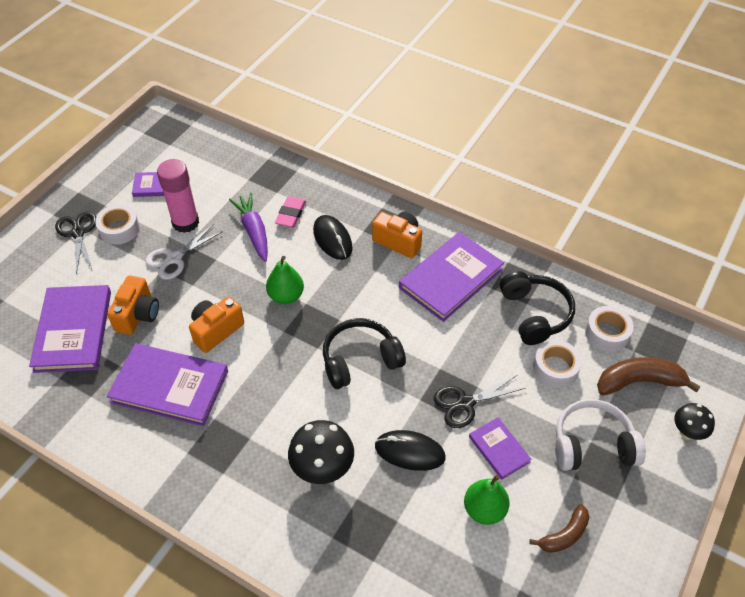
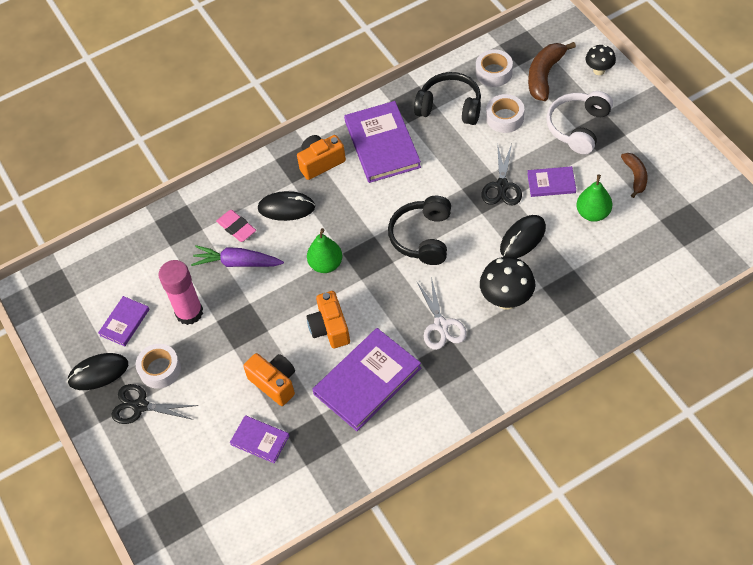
camera: 55 degrees left, 5 degrees up
purple book [29,285,111,373] -> purple book [230,415,289,464], size x0.52
white scissors [145,224,223,280] -> white scissors moved to [417,277,467,350]
none -> black mouse [67,353,128,390]

